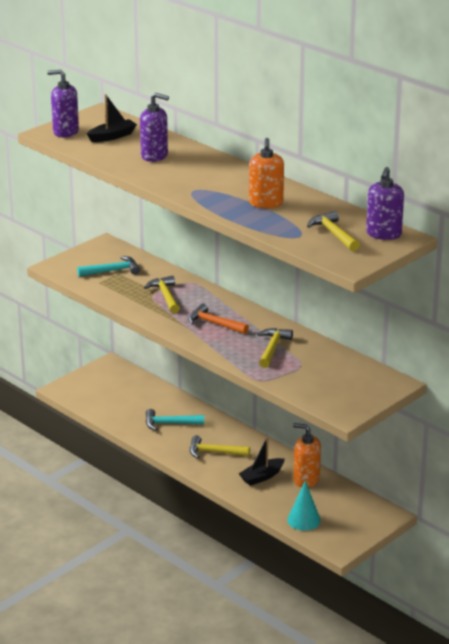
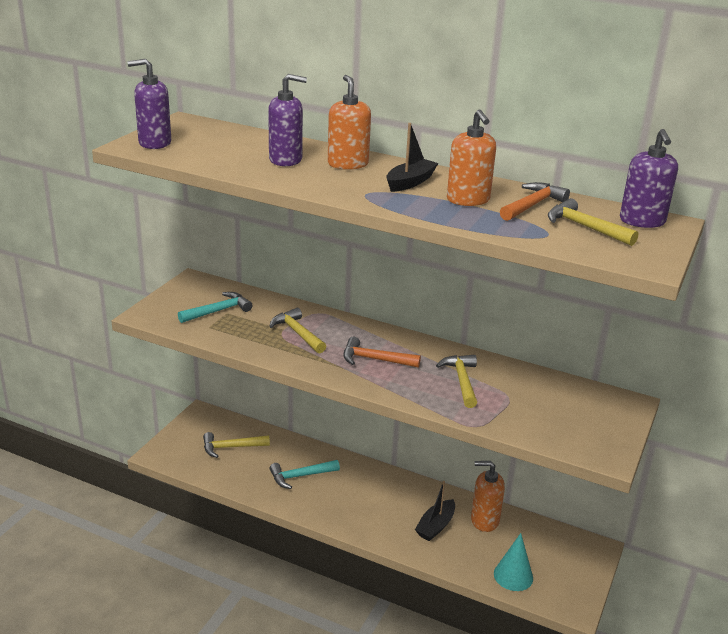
camera: 20 degrees left, 0 degrees up
black boat [87,94,137,142] -> black boat moved to [386,123,439,192]
yellow hammer [190,435,250,458] -> yellow hammer moved to [203,432,270,458]
none -> orange soap dispenser [328,75,371,170]
none -> orange hammer [500,182,570,221]

